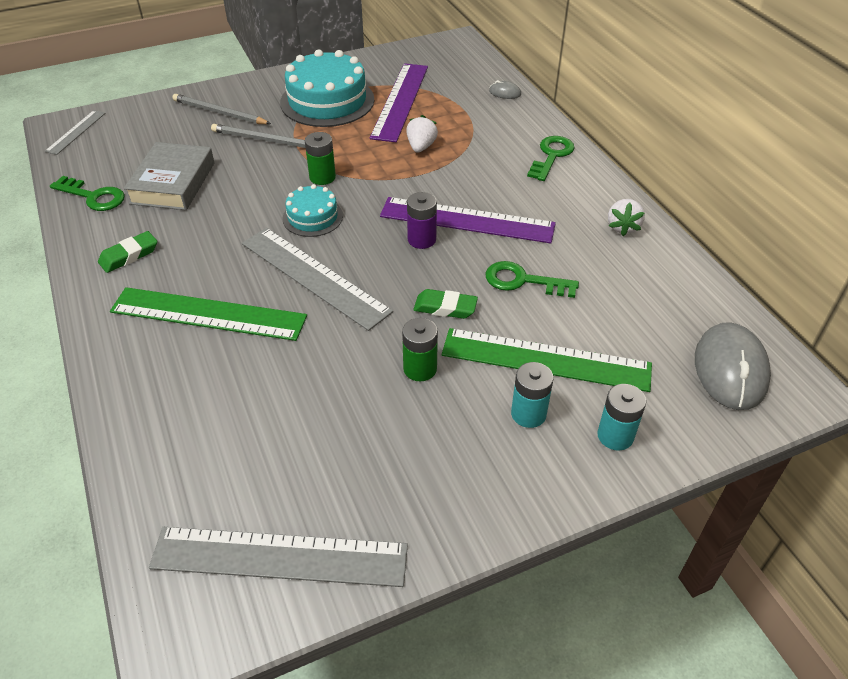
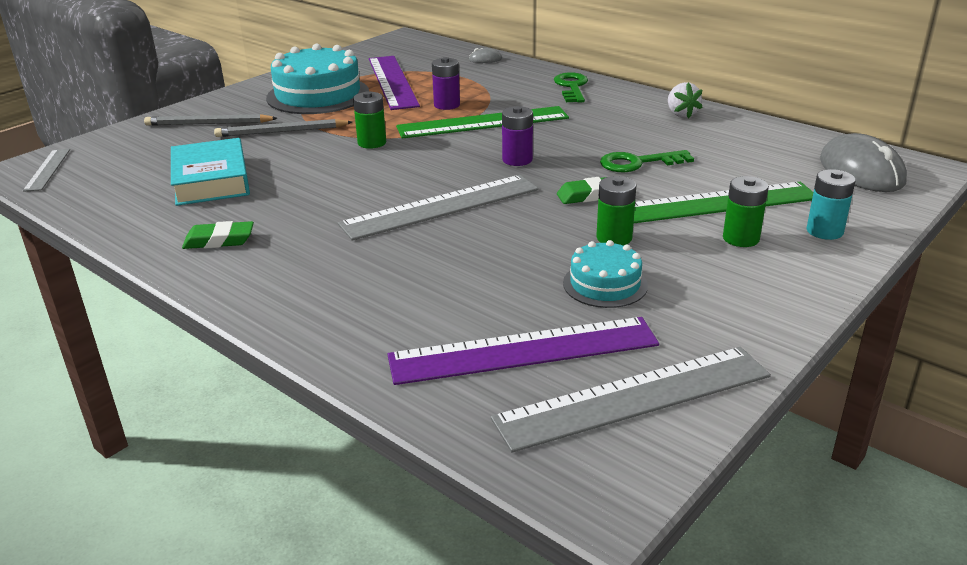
camera: 25 degrees left, 15 degrees down
green key [50,176,125,211] -> none
green eraser [98,231,157,273] -> green eraser turned 60 degrees clockwise [182,221,254,249]
green ruler [110,287,307,341] -> green ruler moved to [396,106,569,139]
grey book [124,142,214,210] -> turquoise book [171,138,250,206]
grey ruler [242,228,393,331] -> grey ruler turned 45 degrees counterclockwise [338,175,539,241]
turquoise cake [283,184,343,237] -> turquoise cake moved to [563,240,648,308]
purple ruler [380,197,556,243] -> purple ruler moved to [387,317,659,385]
white strawberry [406,115,438,152] -> purple battery [432,57,460,110]
turquoise battery [511,362,554,428] -> green battery [723,176,769,247]

